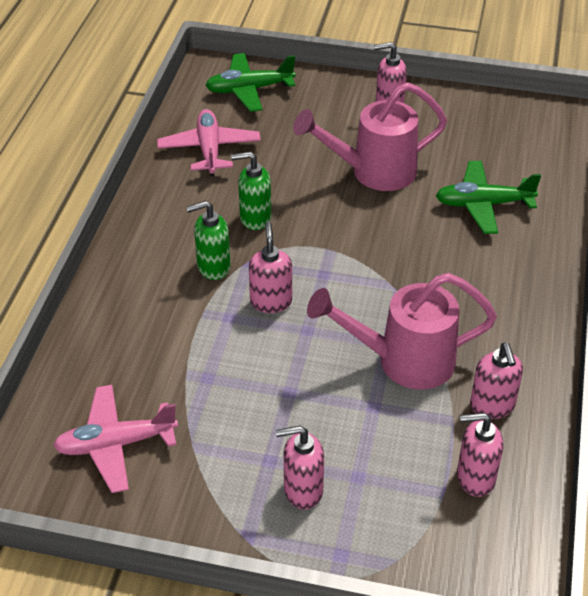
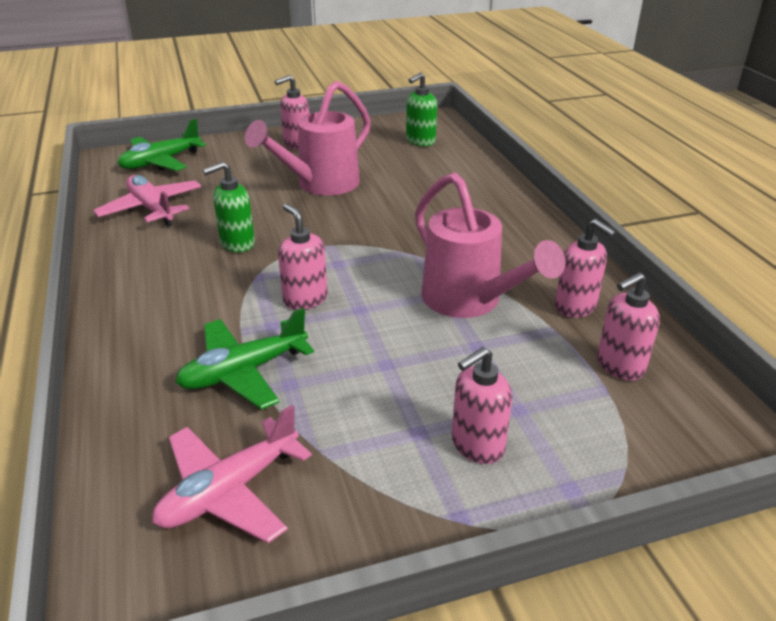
camera: 30 degrees left, 10 degrees down
green soap dispenser [186,201,231,280] -> green soap dispenser moved to [406,73,437,146]
pink watering can [307,273,497,390] -> pink watering can turned 90 degrees counterclockwise [415,173,565,318]
green plane [436,161,541,234] -> green plane moved to [175,308,314,410]

